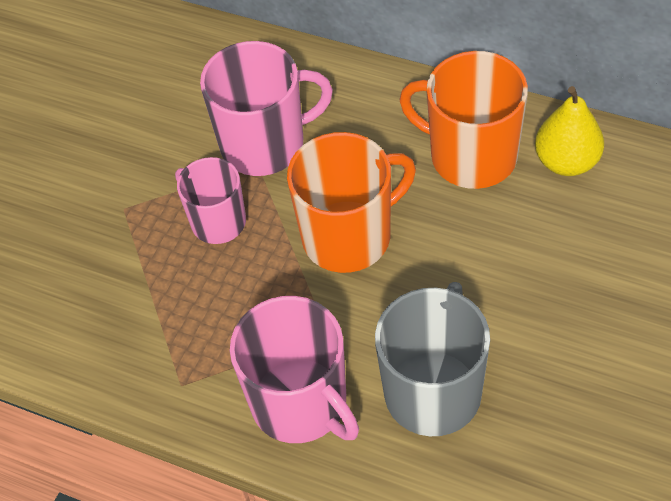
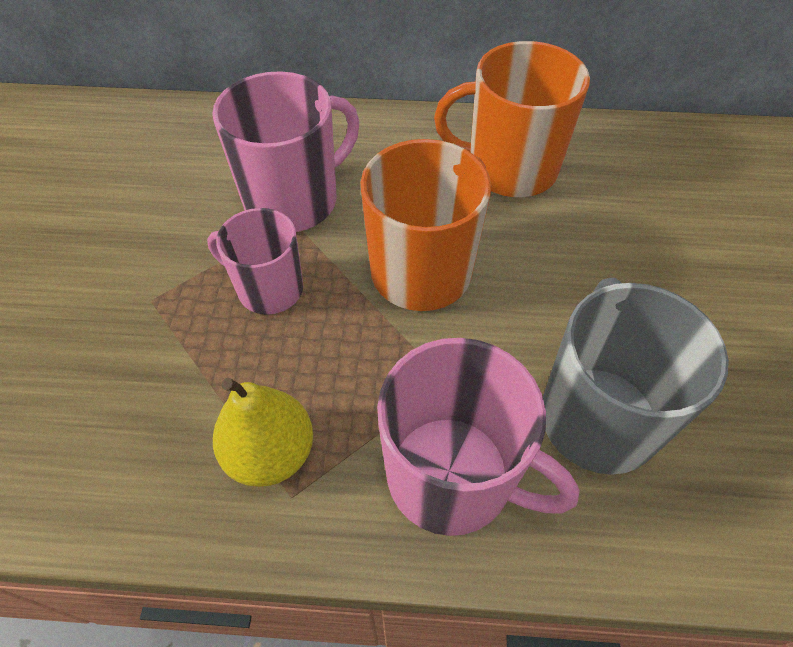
camera: 25 degrees left, 0 degrees up
yellow pear [535,86,604,176] -> yellow pear moved to [213,378,313,487]

